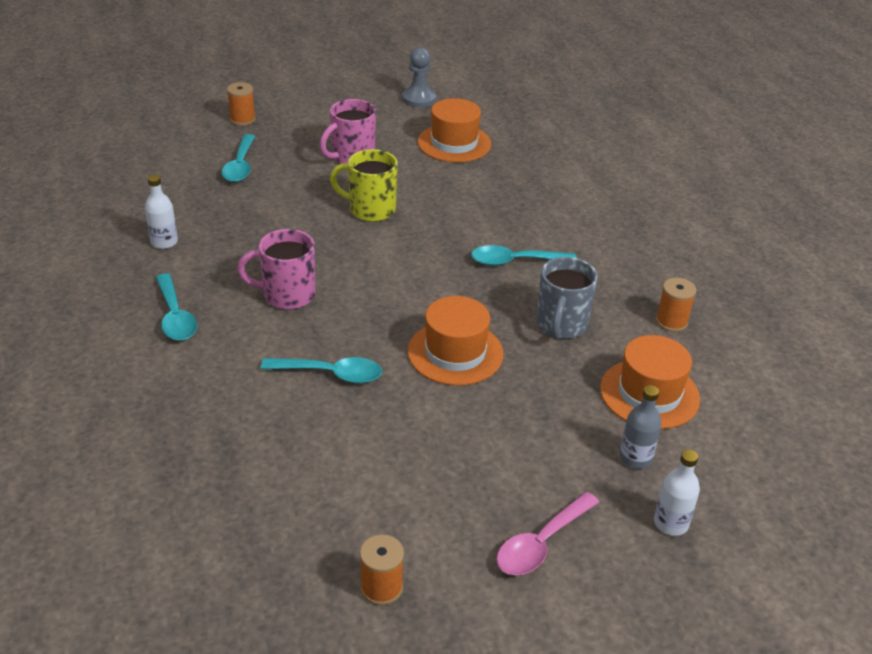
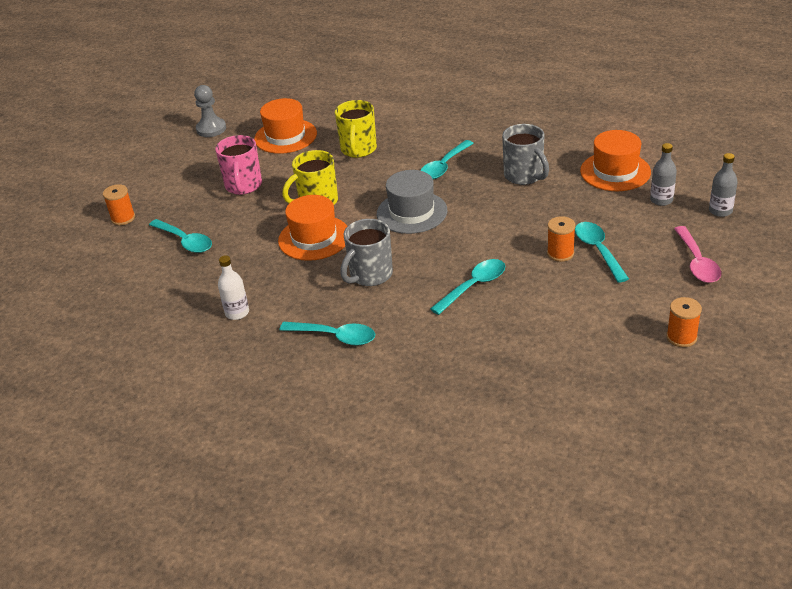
camera: 45 degrees left, 0 degrees up
pink mug [237,229,315,310] -> grey mug [340,219,393,286]
orange hat [408,296,504,386] -> orange hat moved to [278,195,347,261]
white bottle [654,449,700,536] -> grey bottle [709,153,738,217]
orange spool [656,278,696,332] -> orange spool moved to [547,216,576,262]
none -> yellow mug [335,100,377,158]
none -> grey hat [377,170,447,234]
none -> turquoise spoon [575,222,629,283]

